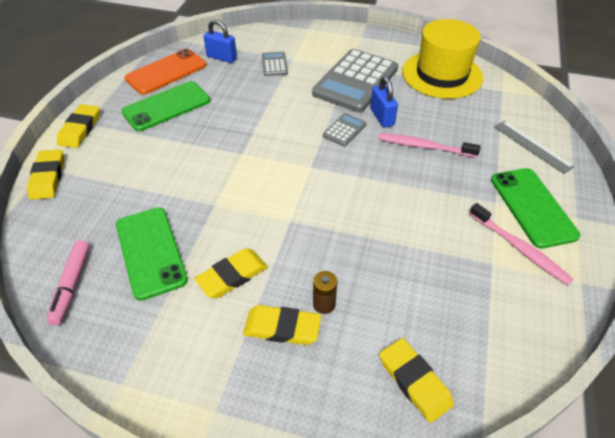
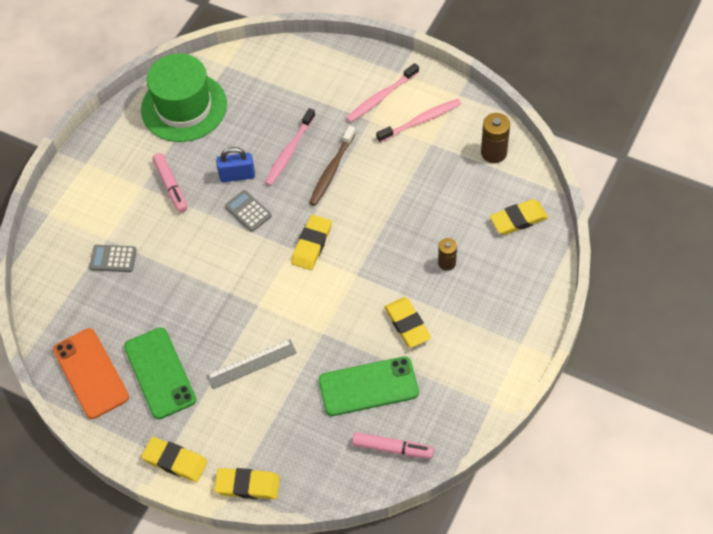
camera: 75 degrees left, 10 degrees up
blue padlock [203,19,237,63] -> none
yellow eraser [243,305,321,345] -> yellow eraser moved to [291,215,332,270]
grey calculator [312,49,398,113] -> pink marker [153,153,187,213]
yellow hat [402,19,483,99] -> green hat [141,53,227,142]
green phone [491,168,580,249] -> pink toothbrush [346,63,419,123]
grey ruler [494,121,575,174] -> grey ruler moved to [207,339,297,389]
none -> brown toothbrush [309,126,356,206]
none -> brown battery [481,113,510,163]

